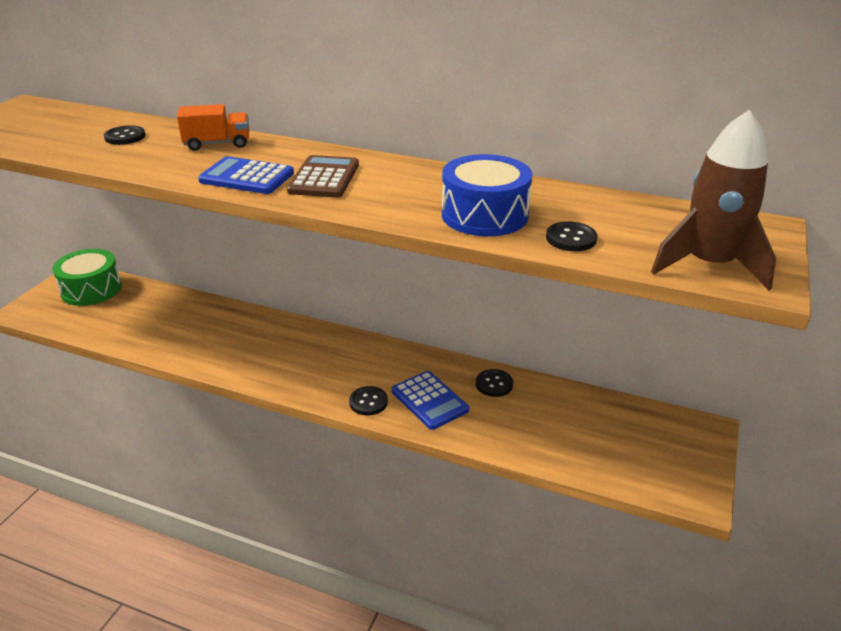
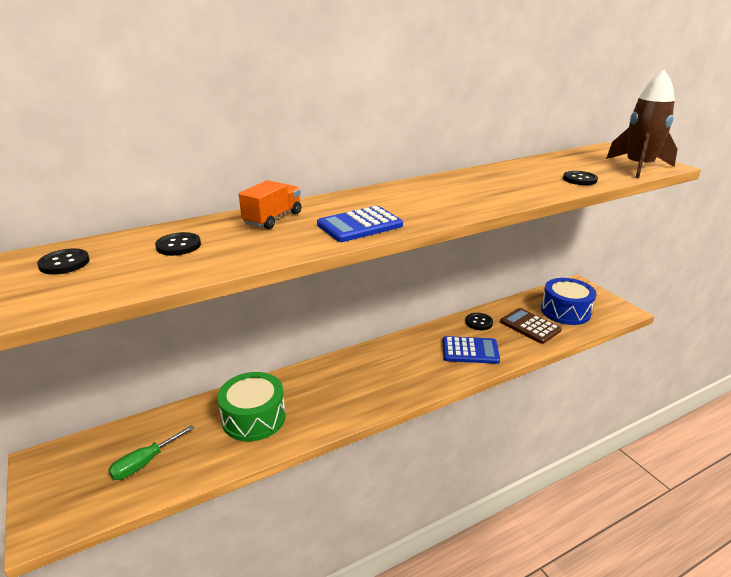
camera: 50 degrees left, 5 degrees down
green drum [52,249,122,306] -> green drum moved to [217,372,286,441]
brown calculator [287,155,359,198] -> brown calculator moved to [500,308,562,344]
black button [349,386,388,415] -> black button moved to [37,248,90,275]
blue drum [442,154,532,236] -> blue drum moved to [541,278,596,325]
none -> green screwdriver [108,425,194,480]

